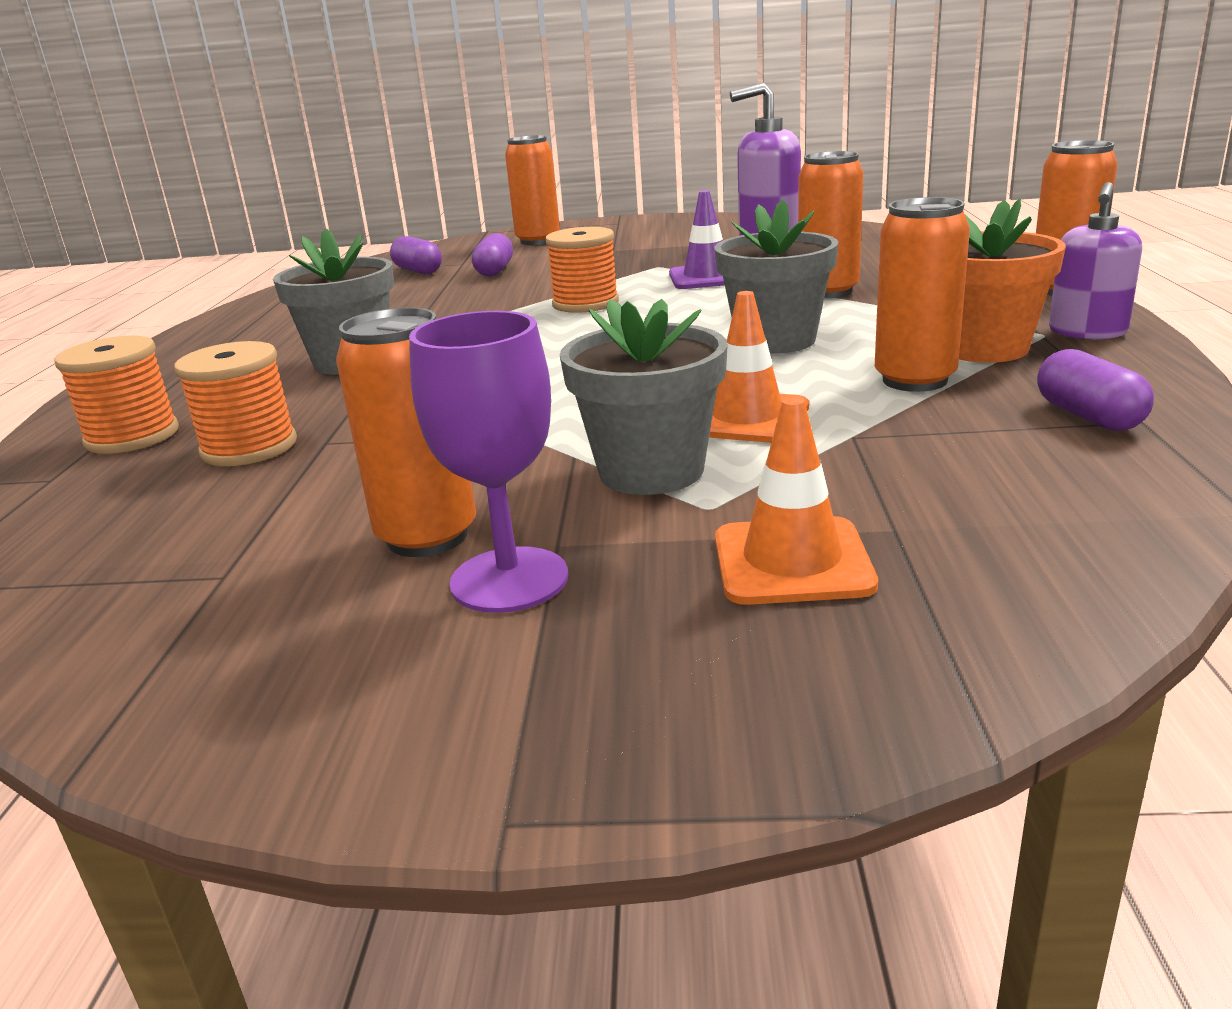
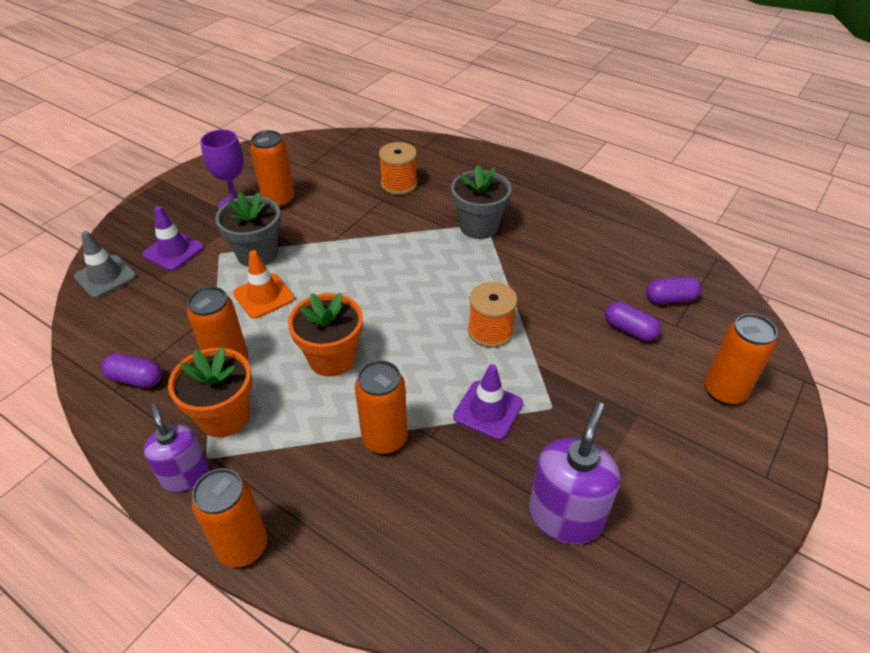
camera: 120 degrees right, 20 degrees up
orange spool [54,336,179,454] -> none
grey flower pot [714,199,839,354] -> orange flower pot [288,293,363,377]
orange traffic cone [715,397,878,605] -> purple traffic cone [143,206,204,271]
none -> grey traffic cone [74,231,136,298]

